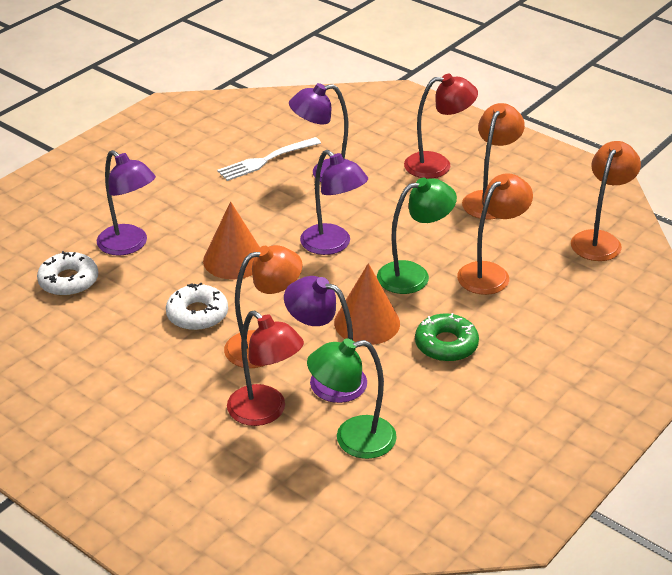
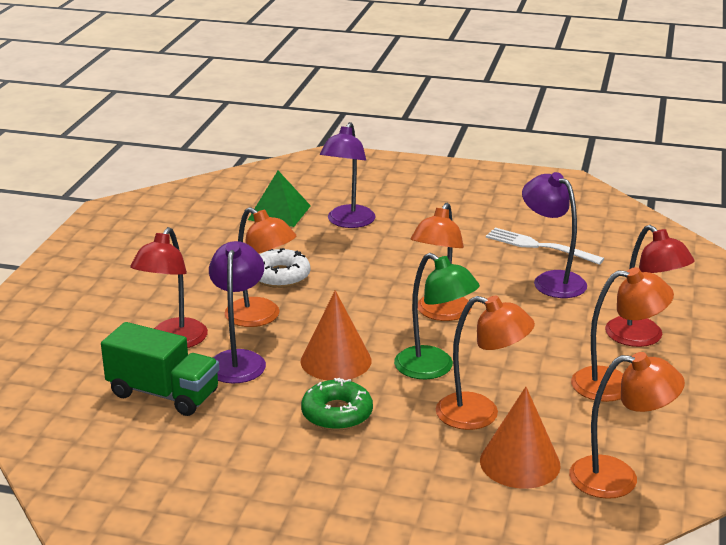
camera: 65 degrees right, 10 degrees down
white donut [37,251,98,296] -> green pyramid [248,171,311,227]
orange cone [203,201,260,279] -> orange cone moved to [480,387,561,489]
purple lamp [300,150,368,255] -> orange lamp [411,203,472,321]
green lamp [307,339,397,459] -> green truck [101,322,219,416]

